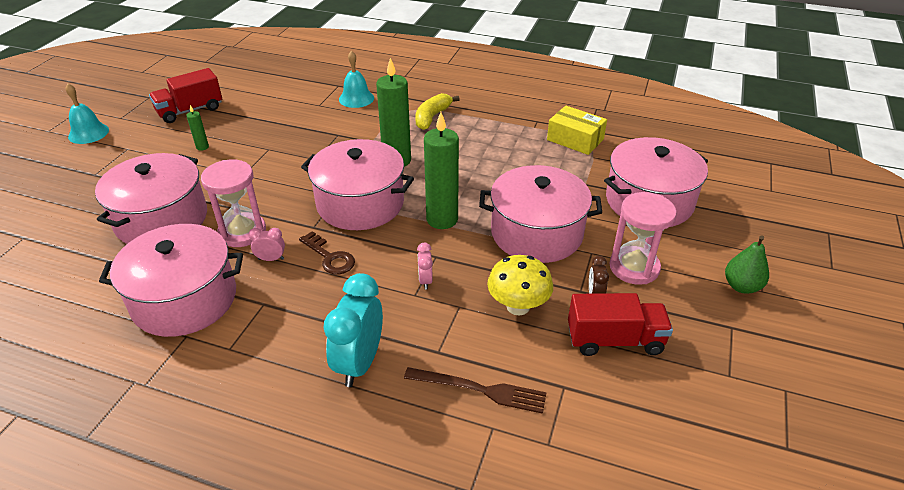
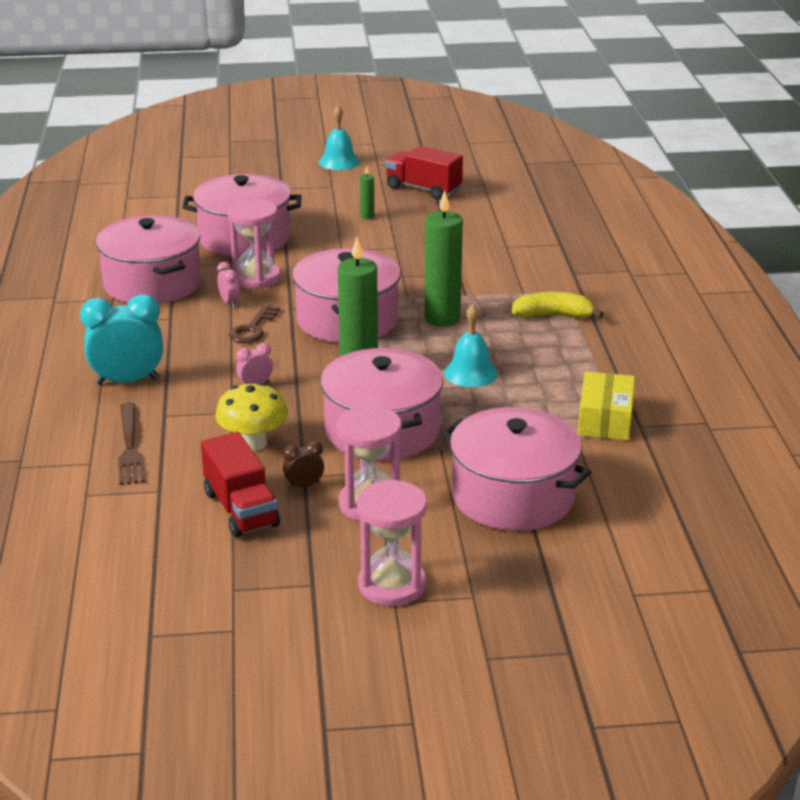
camera: 65 degrees right, 10 degrees down
turquoise bell [339,51,374,108] -> turquoise bell moved to [444,304,498,387]
green pear [725,235,769,294] -> pink hourglass [357,480,427,606]

